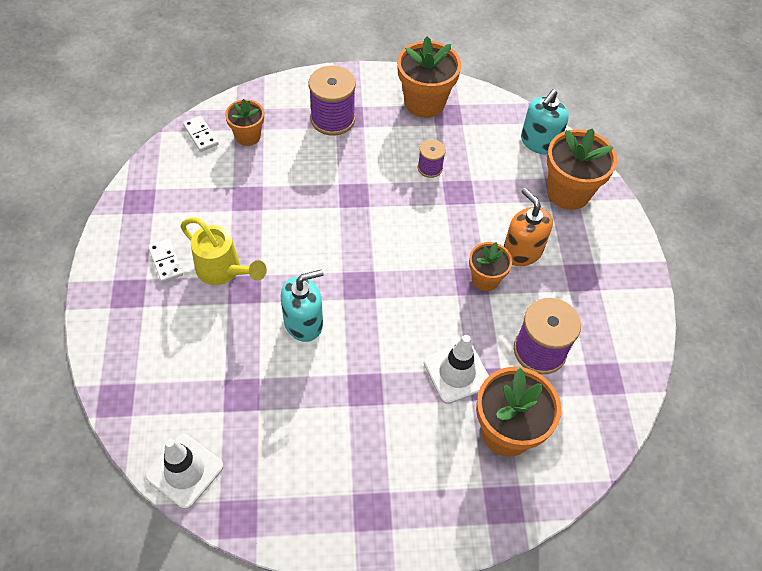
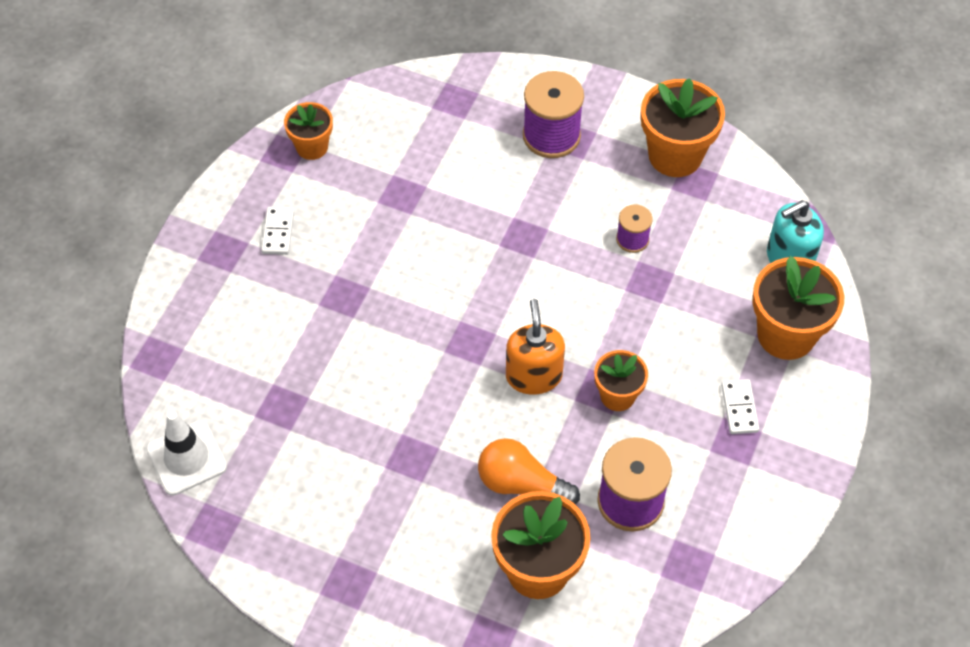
camera: 30 degrees right, 0 degrees up
yellow watering can [180,217,267,285] -> none
white domino [183,115,219,152] -> white domino moved to [721,379,759,434]
orange flower pot [225,99,264,146] -> orange flower pot moved to [284,102,333,160]
turquoise soap dispenser [281,270,324,342] -> none
white traffic cone [424,335,489,404] -> orange light bulb [478,438,580,504]
orange soap dispenser [504,188,553,266] -> orange soap dispenser moved to [506,299,565,395]

